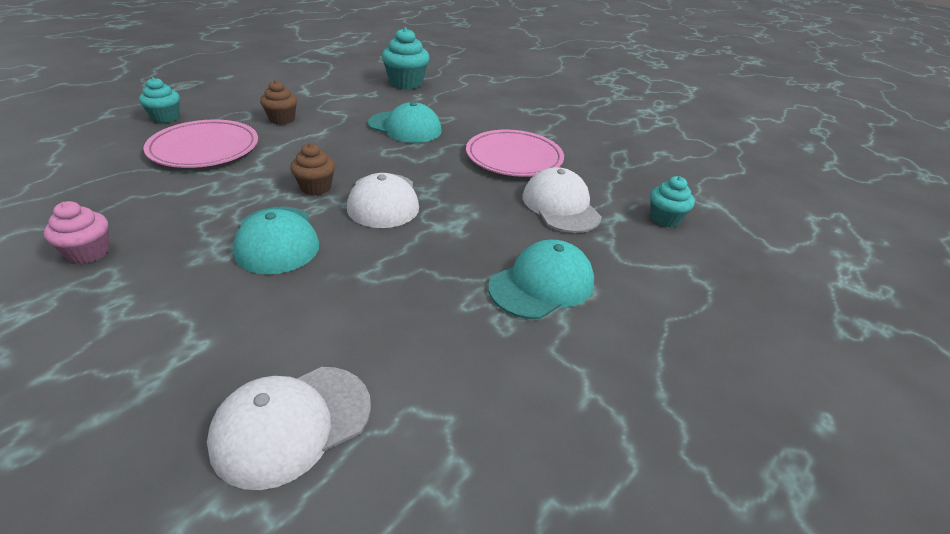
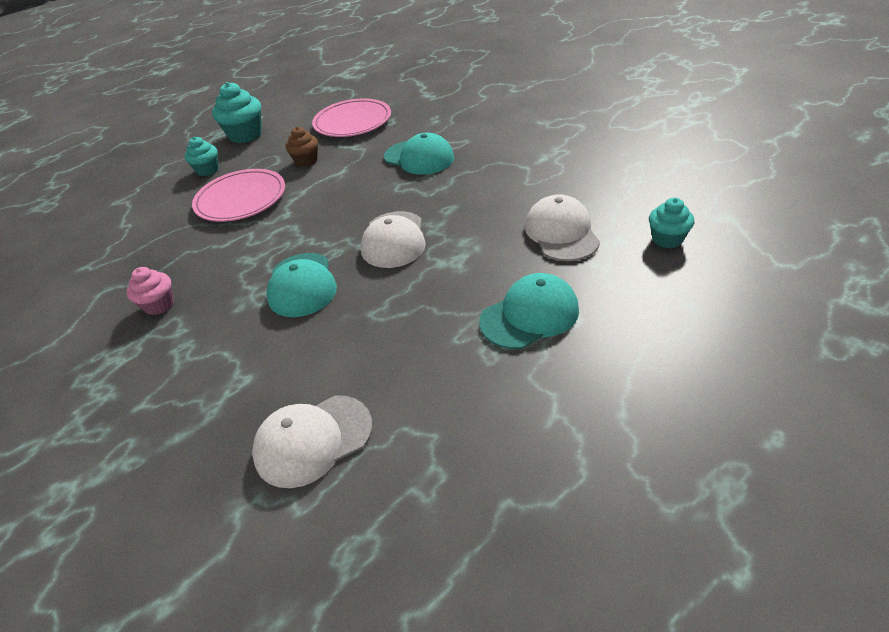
camera: 15 degrees right, 5 degrees up
brown cupcake [290,143,335,195] -> none
turquoise cupcake [382,27,430,89] -> turquoise cupcake moved to [212,82,262,143]
pink plate [466,130,564,177] -> pink plate moved to [312,98,391,137]

